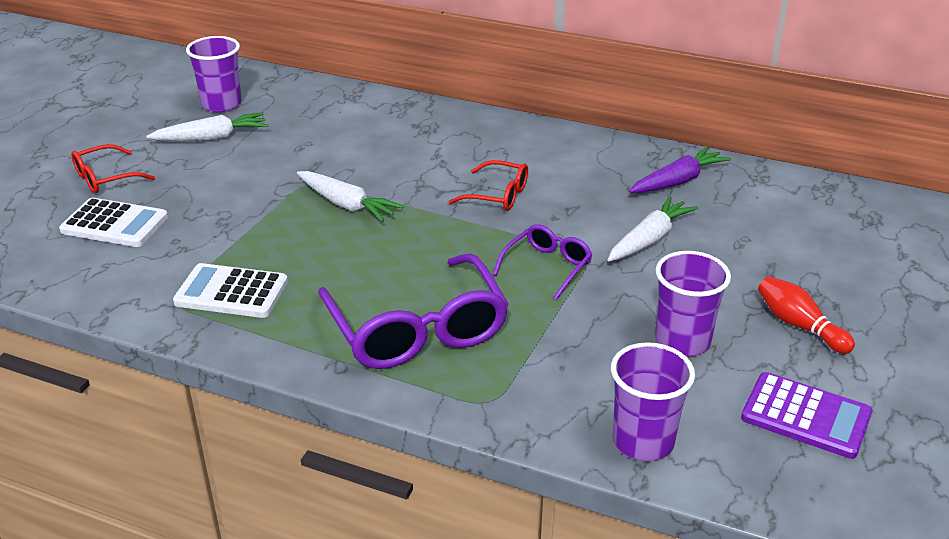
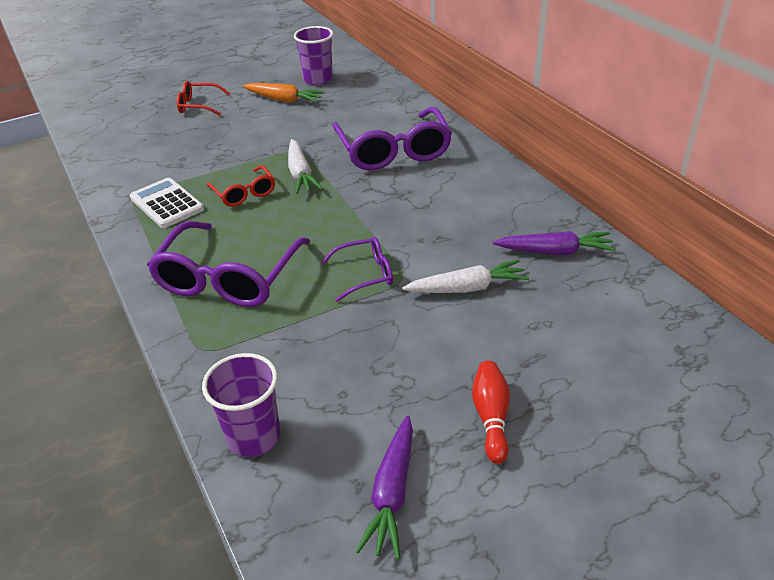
camera: 40 degrees right, 5 degrees up
white calculator [59,198,168,247] -> none
white carrot [147,112,268,141] -> orange carrot [243,83,325,103]
red glasses [448,160,528,211] -> red glasses moved to [207,165,275,207]
purple cup [655,251,731,356] -> none
purple calculator [741,372,872,459] -> purple carrot [356,416,413,559]
none -> purple glasses [332,107,452,170]

